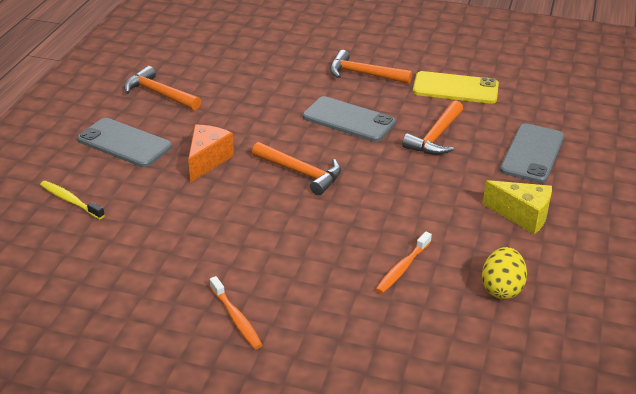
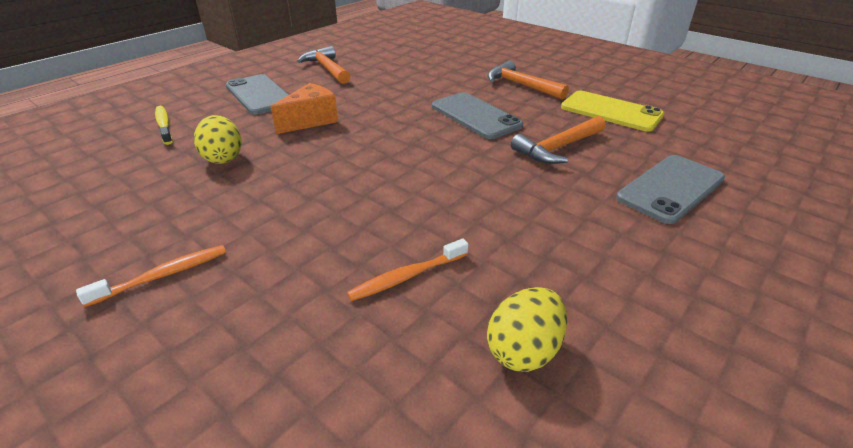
camera: 25 degrees right, 0 degrees up
orange toothbrush [210,276,262,349] -> orange toothbrush turned 120 degrees counterclockwise [76,245,226,307]
orange hammer [252,142,341,195] -> none
yellow cheese [483,180,552,234] -> none
none -> yellow egg [194,115,242,164]

